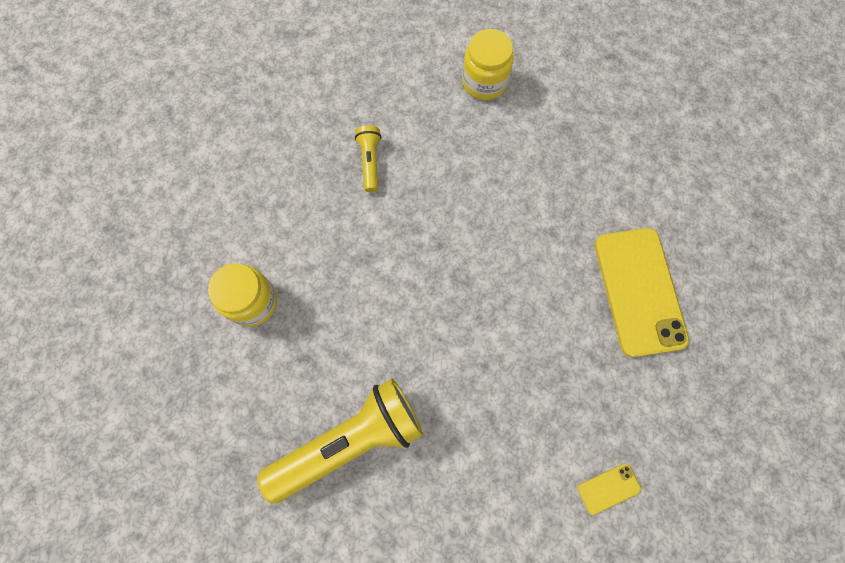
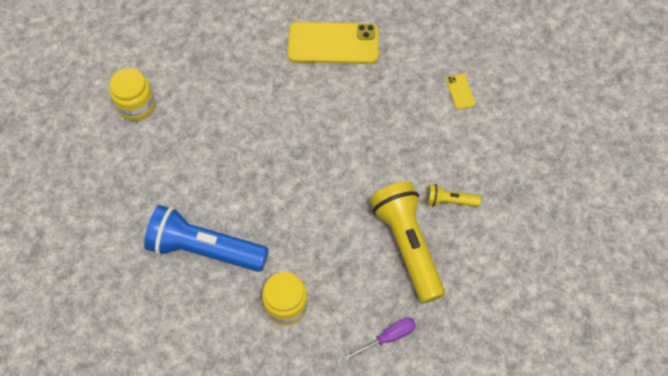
camera: 80 degrees left, 10 degrees down
yellow flashlight [355,125,382,192] -> yellow flashlight moved to [426,184,481,207]
none -> blue flashlight [144,205,269,272]
none -> purple screwdriver [344,317,416,361]

